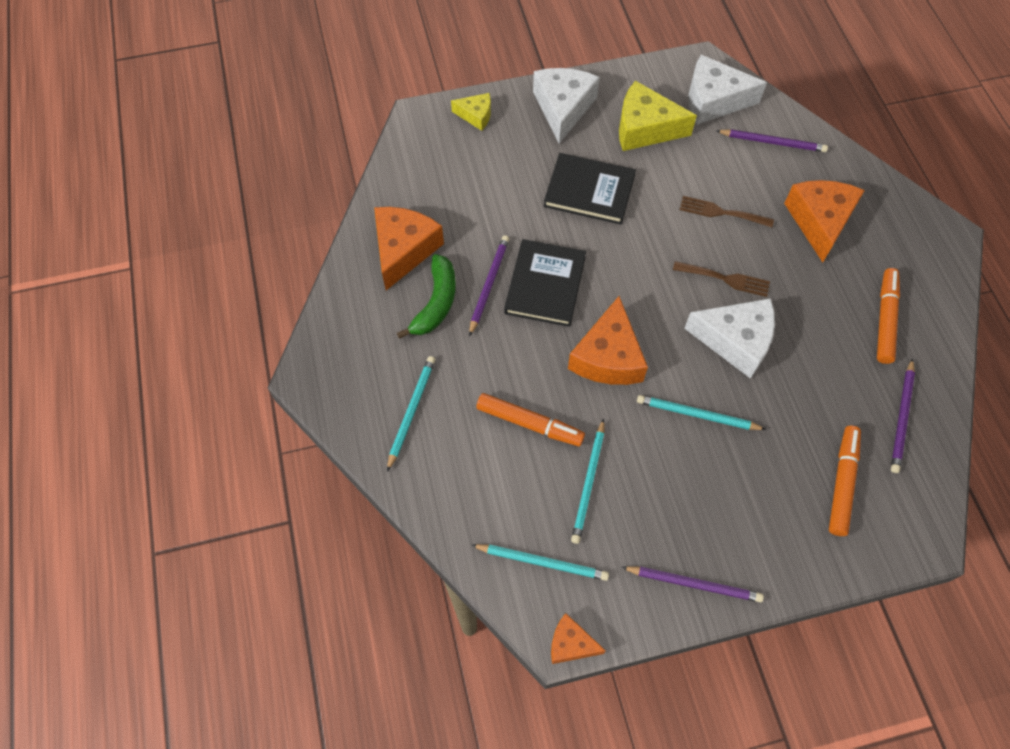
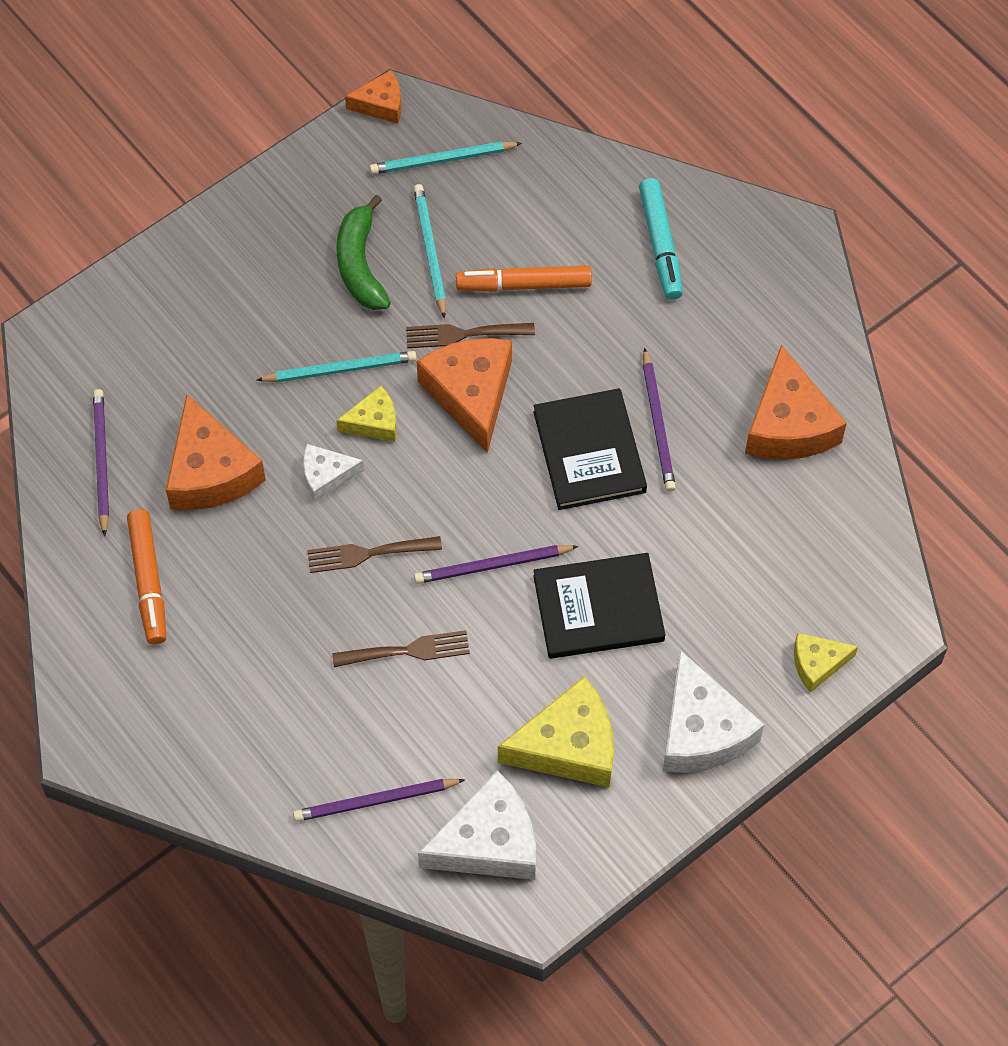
camera: 155 degrees right, 0 degrees up
turquoise pencil [387,356,435,471] -> turquoise marker [639,178,683,300]
green banana [397,254,456,339] -> green banana moved to [336,195,391,310]
purple pencil [621,566,764,603] -> purple pencil moved to [414,545,579,584]
white cheese [684,298,775,378] -> white cheese [303,444,364,502], size x0.55
orange cheese [784,180,865,262] -> orange cheese moved to [166,394,266,510]
orange marker [829,426,861,536] -> none
none -> yellow cheese [336,386,397,442]
none -> brown fork [406,323,535,348]

